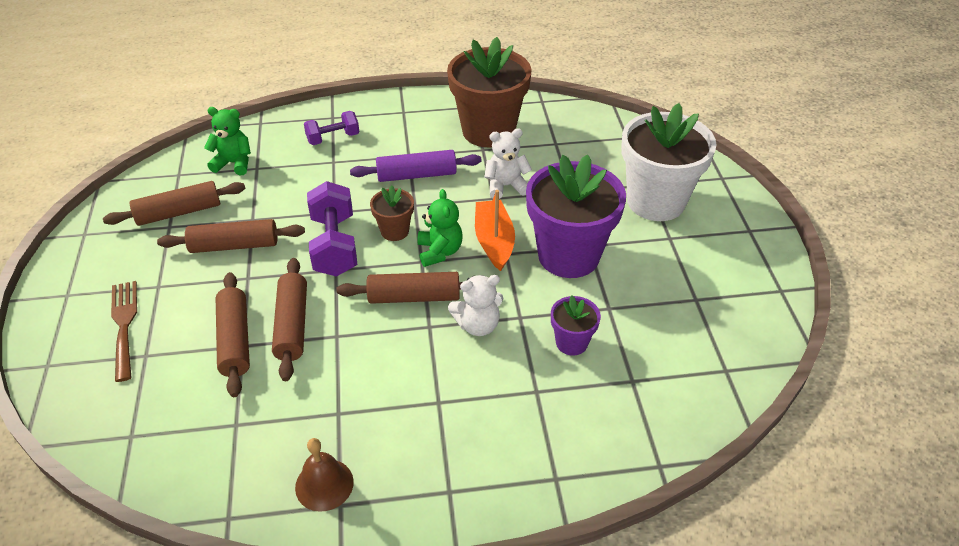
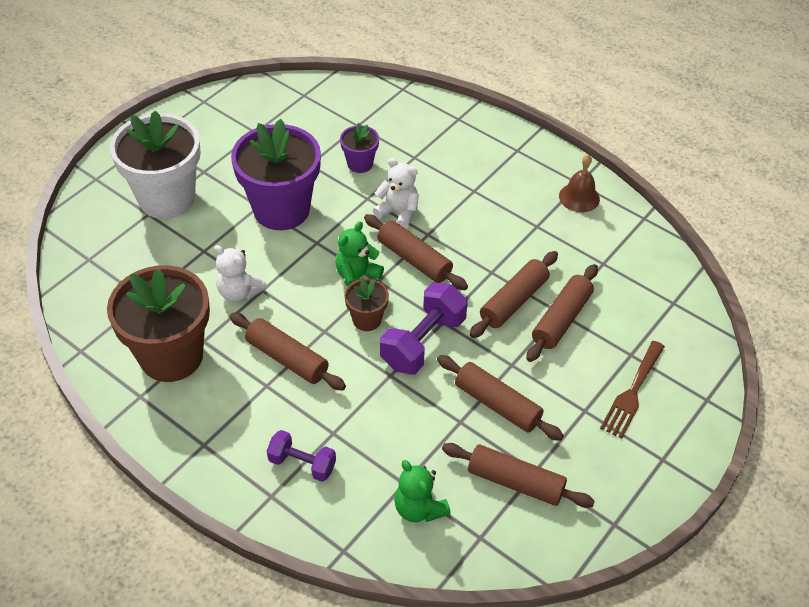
camera: 135 degrees left, 5 degrees up
purple rolling pin [350,150,481,182] -> brown rolling pin [230,313,346,391]
orange boat [475,190,515,271] -> none

